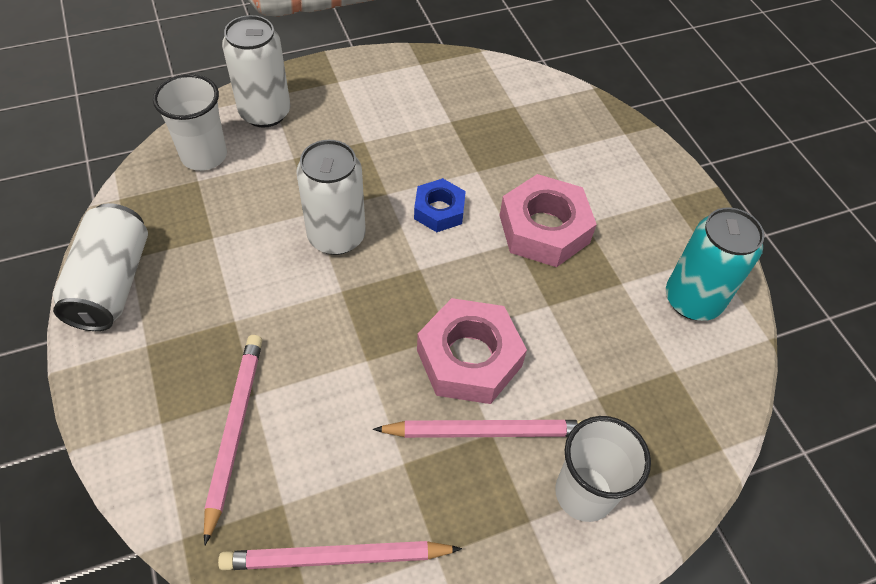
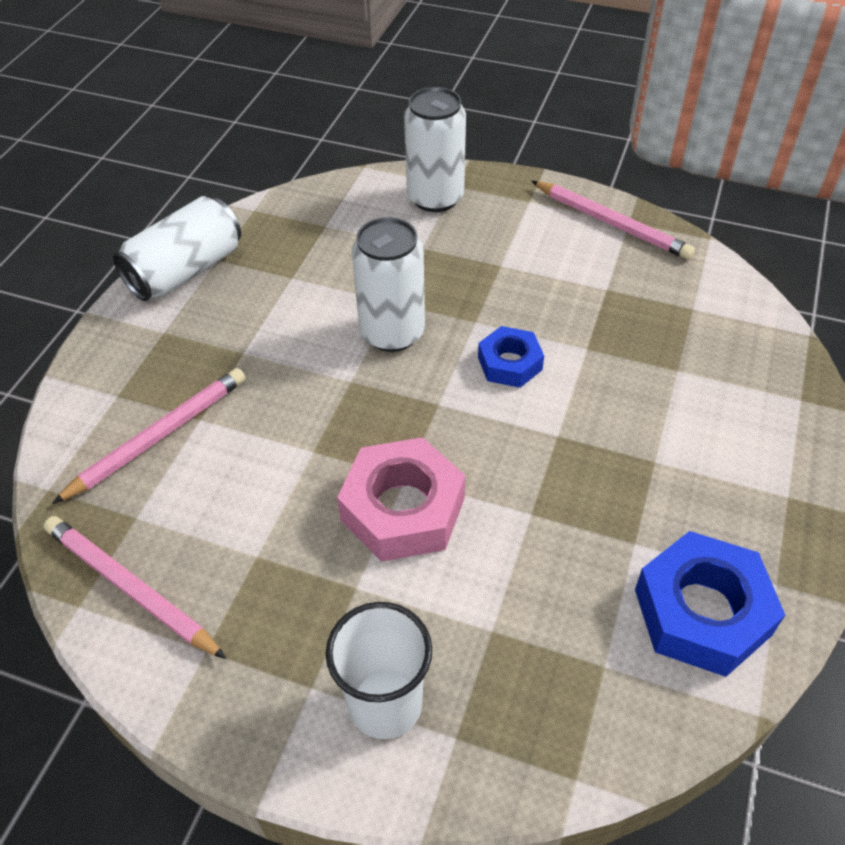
camera: 45 degrees right, 5 degrees down
white cup [153,74,227,171] -> none
pink pencil [373,420,583,438] -> pink pencil moved to [532,181,695,260]
pink nut [499,174,597,267] -> none
turquoise can [666,207,764,321] -> blue nut [635,531,785,677]

